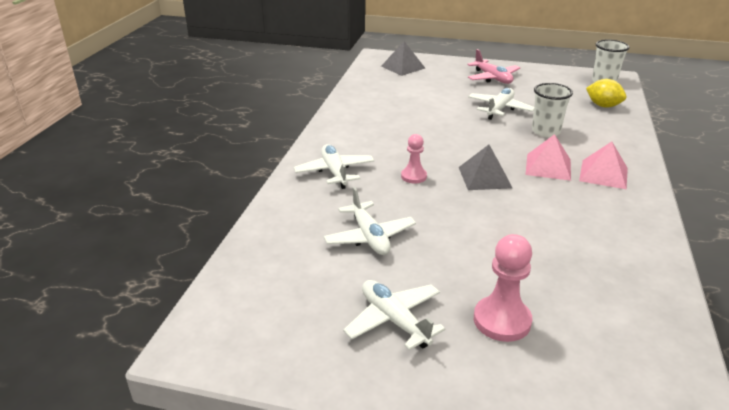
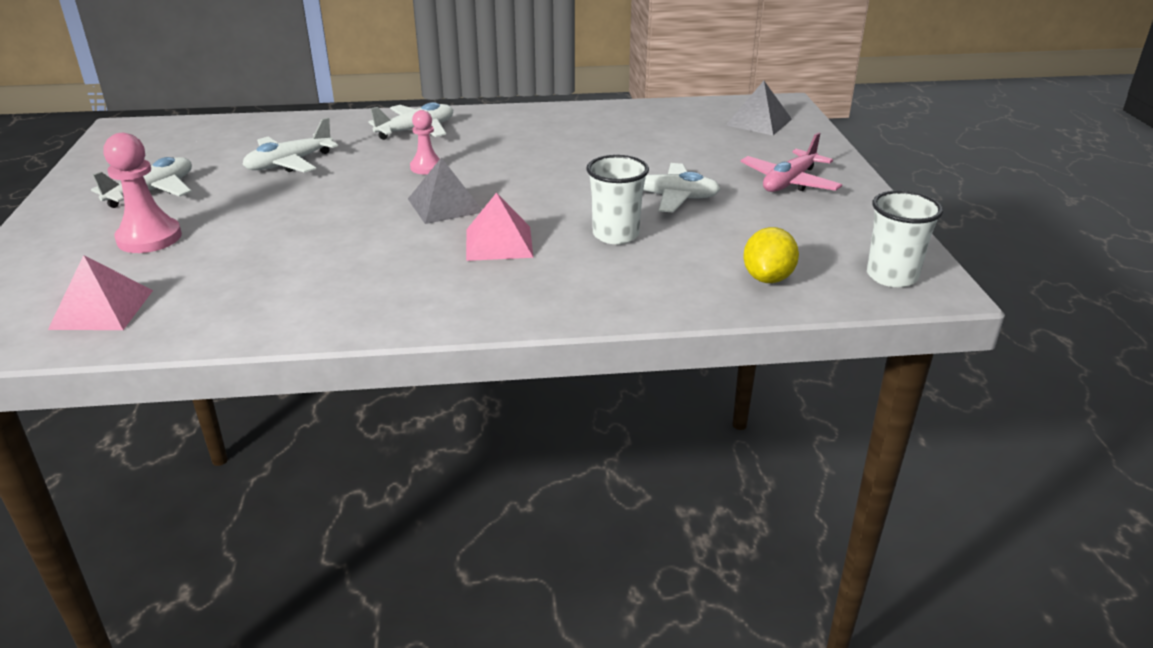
camera: 70 degrees right, 0 degrees up
pink pyramid [579,141,628,189] -> pink pyramid moved to [48,255,153,330]

